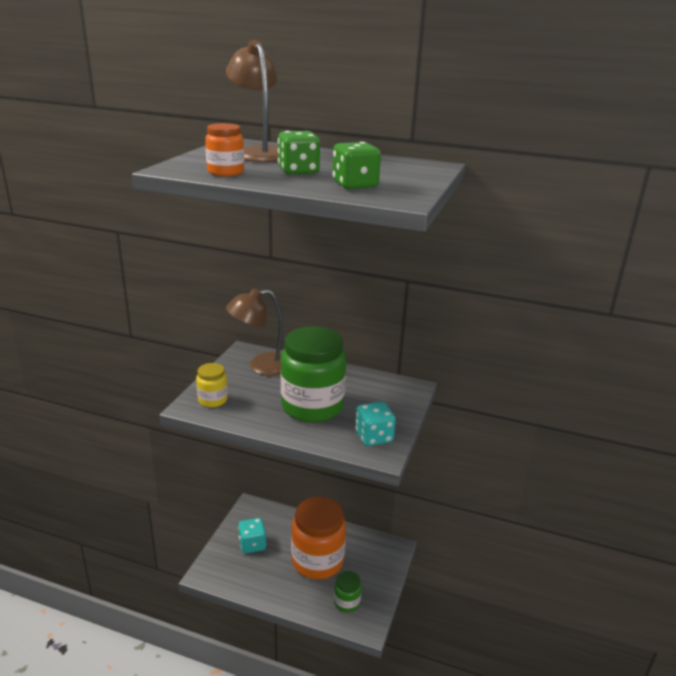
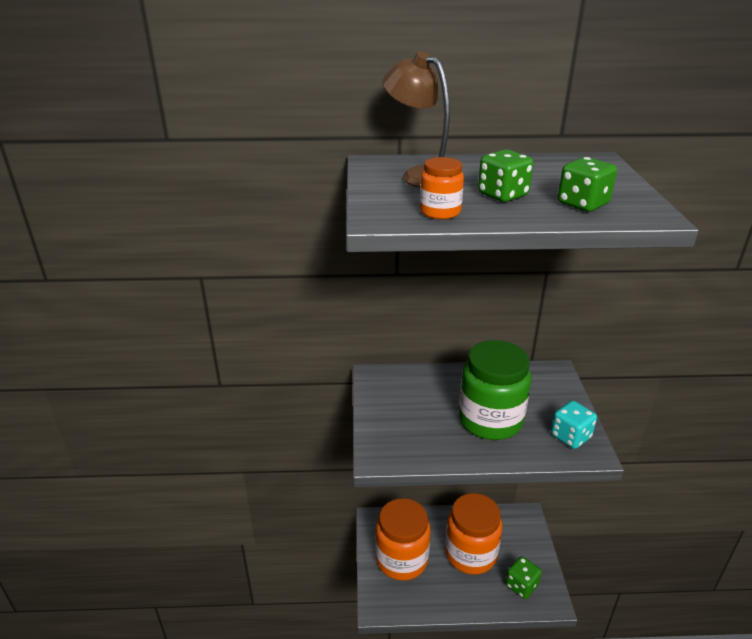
camera: 20 degrees left, 5 degrees up
yellow jar [196,363,228,407] -> none
brown lamp [226,288,283,376] -> none
turquoise dice [238,518,267,554] -> orange jar [375,498,430,581]
green jar [334,571,362,613] -> green dice [505,556,542,599]

